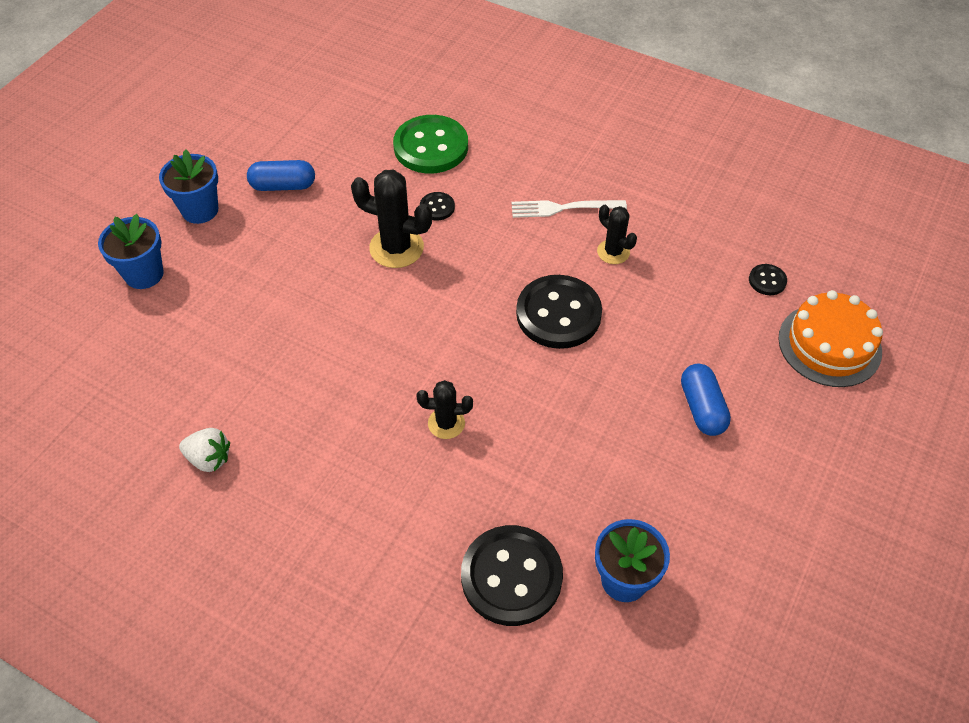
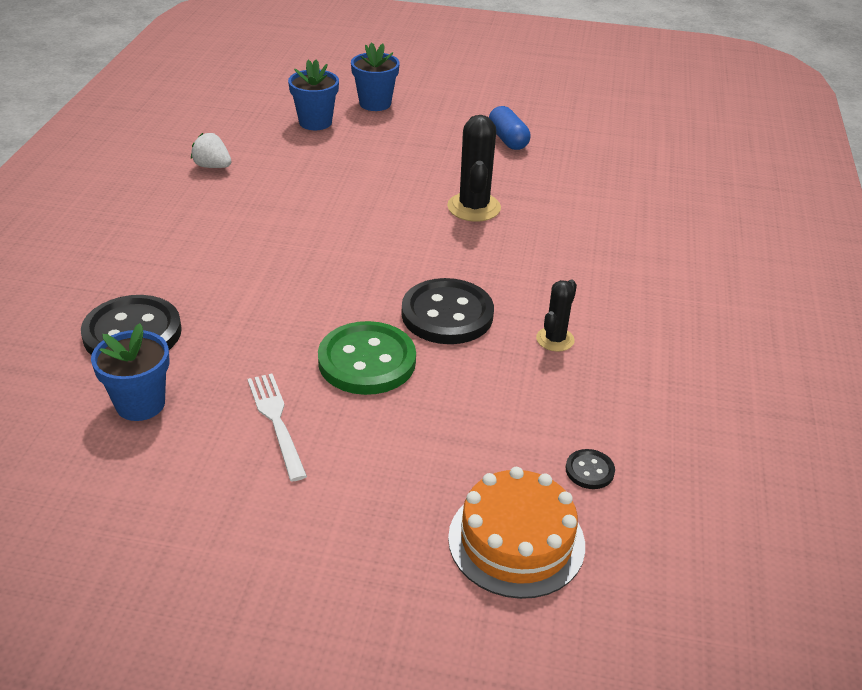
camera: 70 degrees right, 15 degrees down
blue flower pot [159,150,218,224] -> blue flower pot moved to [288,60,339,130]
white strawberry [179,428,230,472] -> white strawberry turned 120 degrees clockwise [191,133,231,168]
green button [393,115,468,173] -> green button moved to [318,321,416,395]
black cactus [417,380,473,439] -> none
black button [420,192,455,221] -> none
white fork [512,200,627,218] -> white fork moved to [247,374,307,481]
blue capsule [681,364,731,436] -> none

